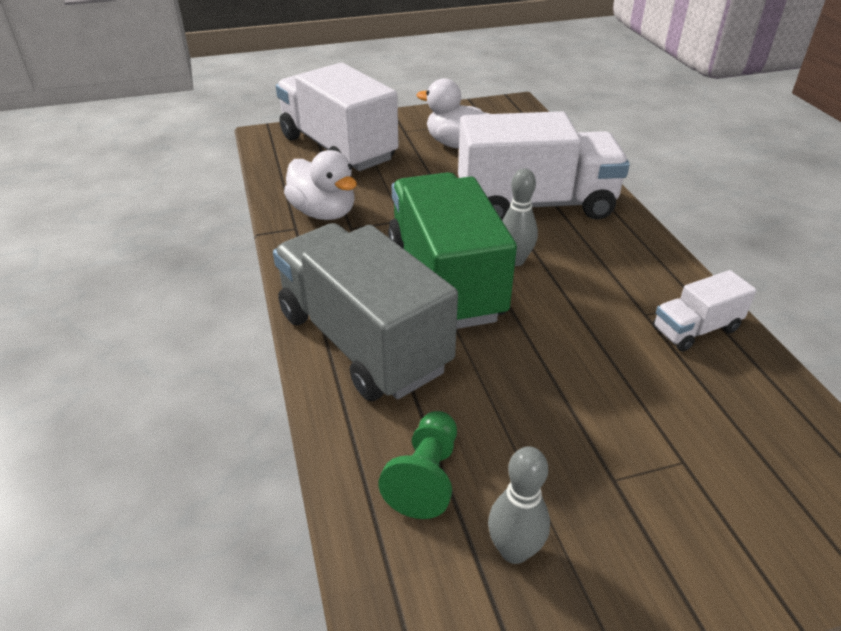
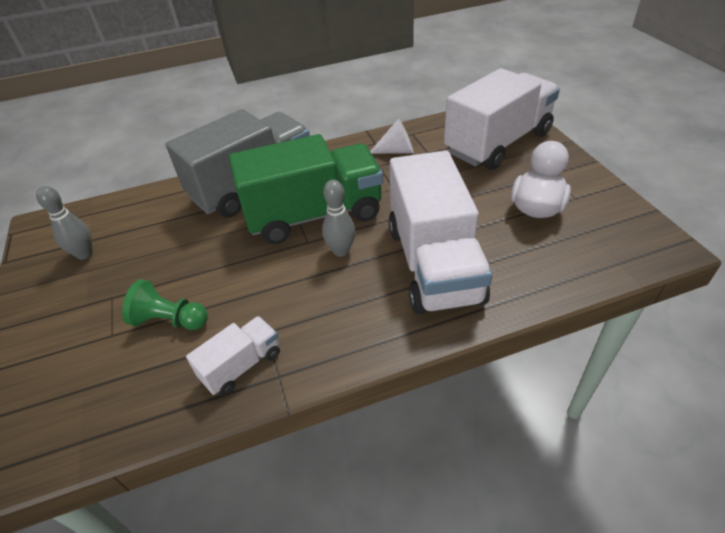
camera: 90 degrees right, 5 degrees up
white duck [284,150,357,220] -> white cone [370,118,414,154]
green pawn [378,411,457,519] -> green pawn moved to [122,279,208,330]
white truck [653,270,757,351] -> white truck turned 75 degrees clockwise [186,316,280,396]

